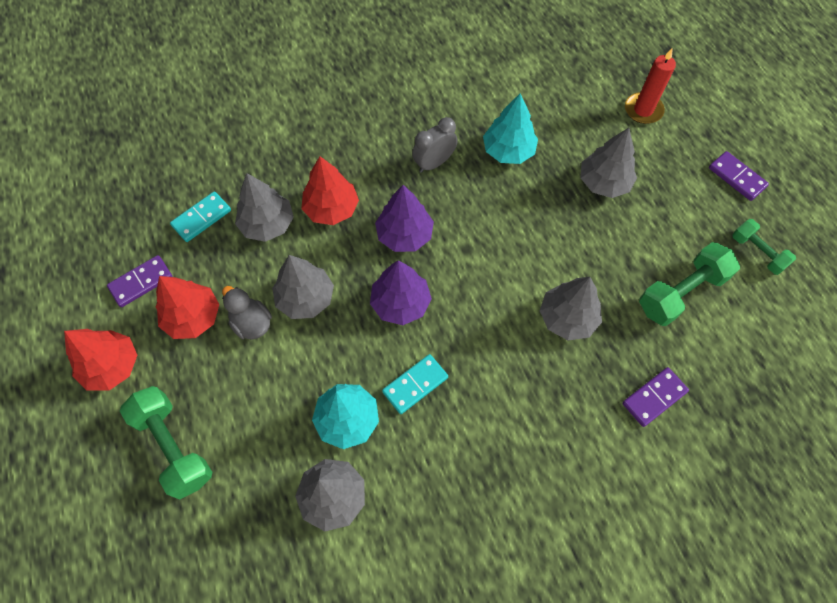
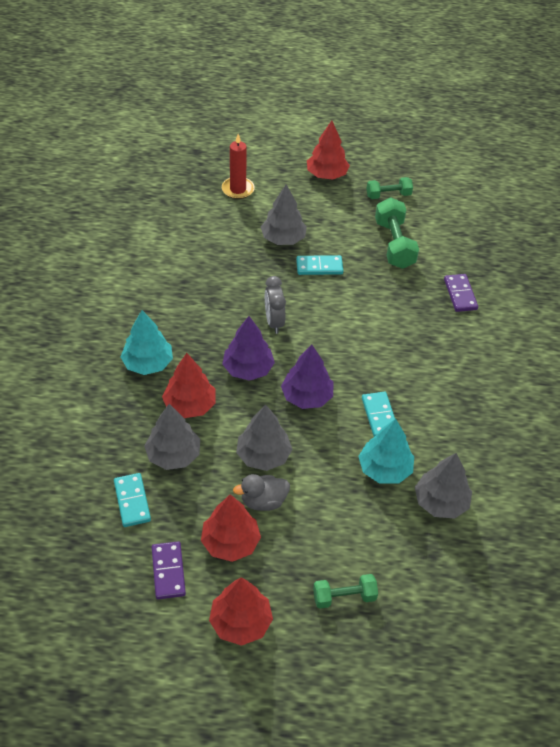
camera: 65 degrees left, 15 degrees down
green dumbbell [120,386,212,500] -> green dumbbell [313,574,378,609], size x0.62
grey clock [412,117,458,173] -> grey clock moved to [265,276,286,334]
turquoise tree [483,93,538,164] -> turquoise tree moved to [120,310,173,375]
grey tree [540,277,602,341] -> none
purple domino [709,151,769,201] -> red tree [307,121,350,180]
none -> turquoise domino [296,255,343,275]

